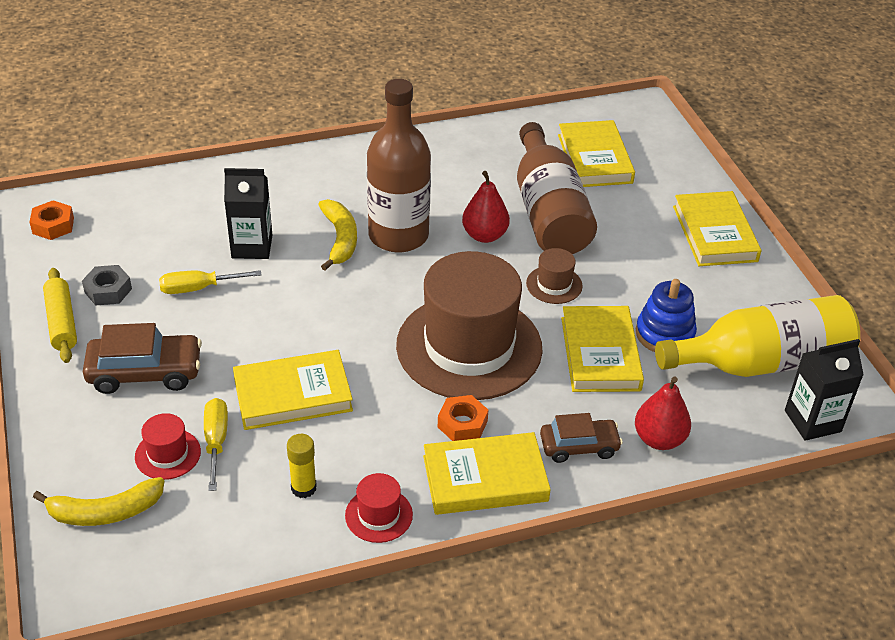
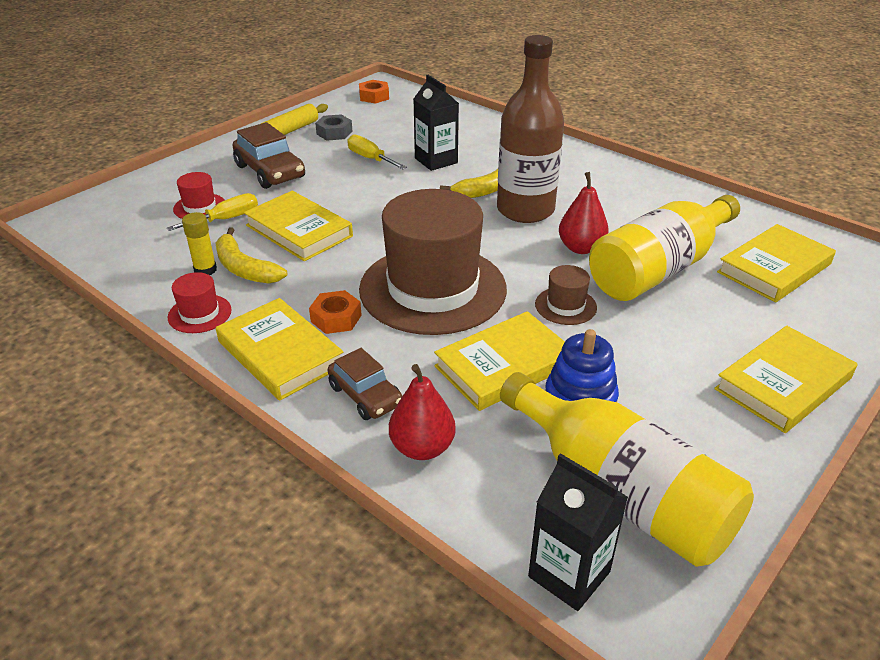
camera: 60 degrees right, 5 degrees down
yellow banana [33,477,165,526] -> yellow banana moved to [216,228,287,284]
brown bottle [517,122,597,254] -> yellow bottle [589,195,740,301]

